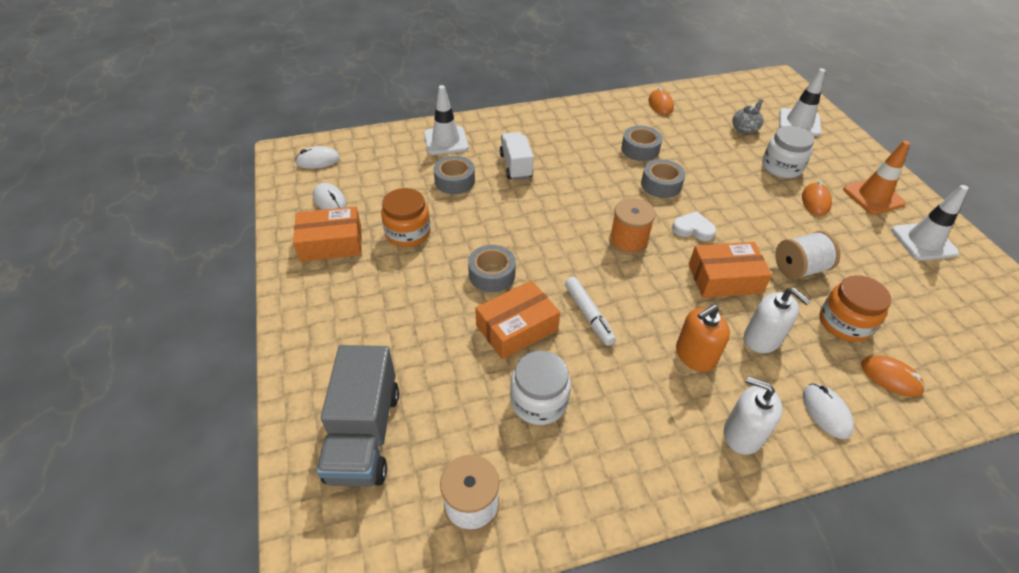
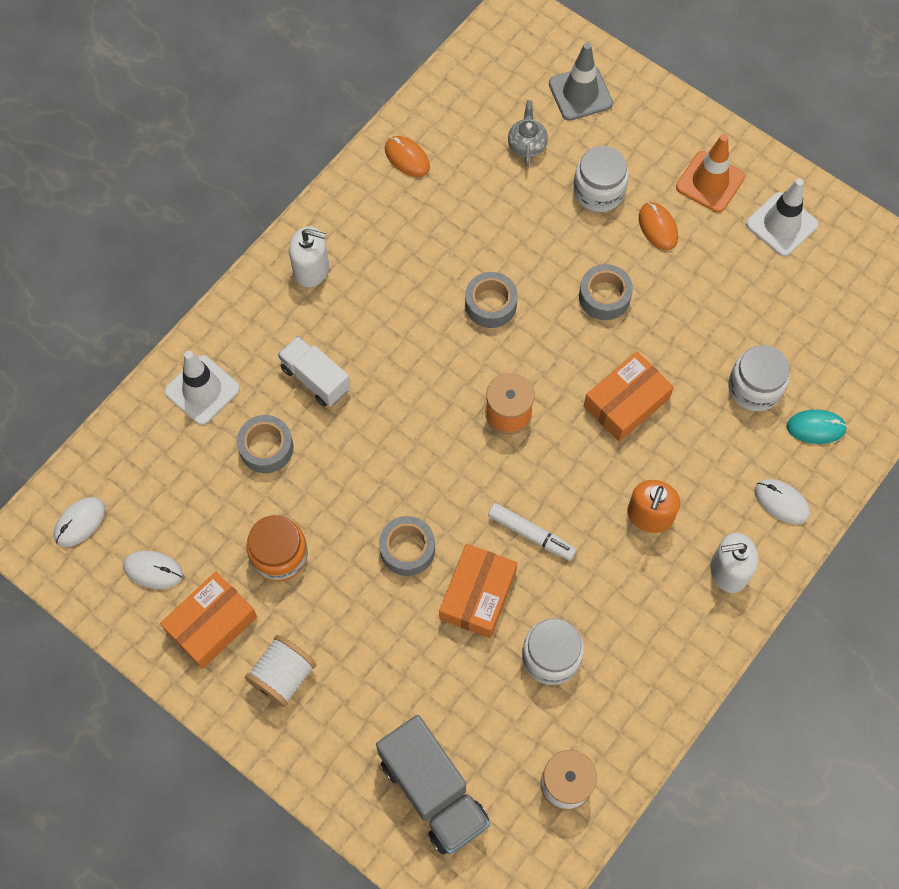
camera: 35 degrees left, 20 degrees up
grey tape [621,126,662,161] -> grey tape moved to [579,264,633,320]
white heart [672,211,716,241] -> none
white soap dispenser [744,288,810,353] -> white soap dispenser moved to [289,226,329,287]
white spool [775,231,840,280] -> white spool moved to [245,635,316,707]
white traffic cone [779,68,825,136] -> grey traffic cone [549,42,613,121]
orange jar [820,275,891,342] -> white jar [728,345,790,411]
orange mouse [861,355,925,397] -> turquoise mouse [787,410,847,444]

